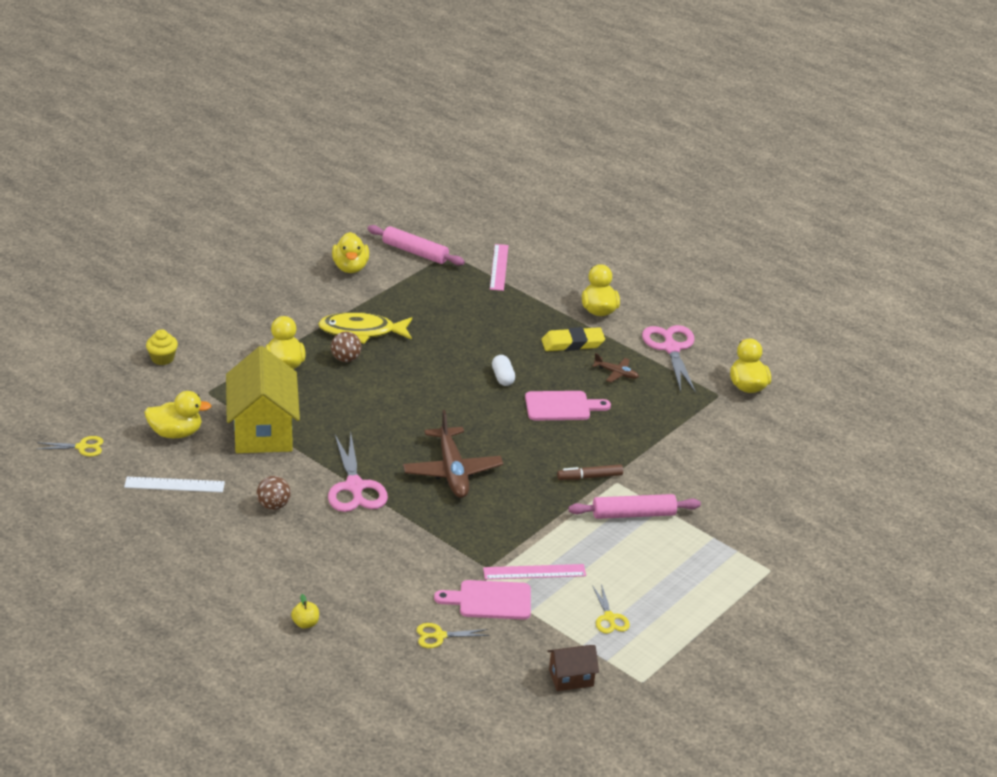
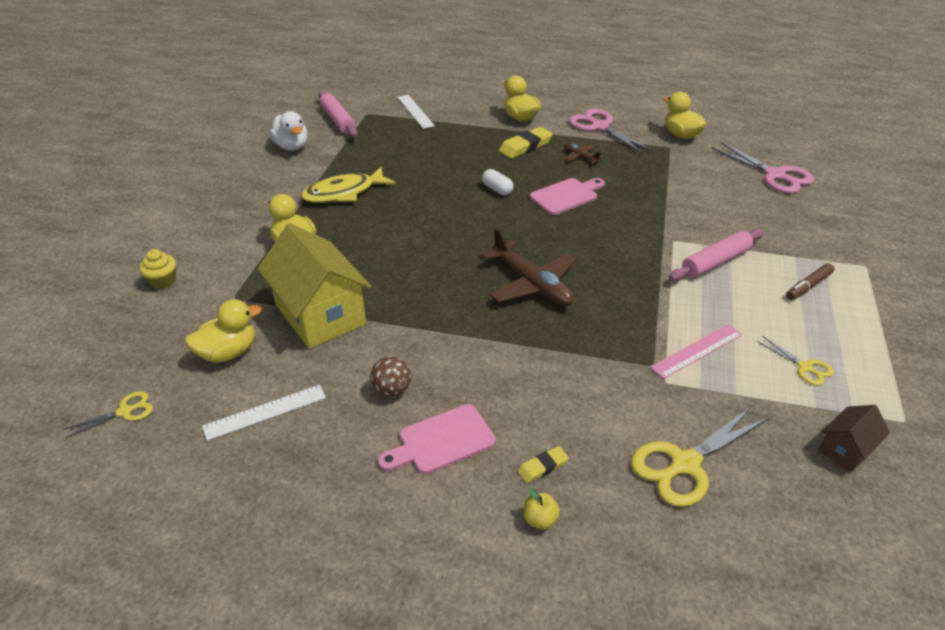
camera: 25 degrees left, 5 degrees up
pink scissors [328,433,388,512] -> pink scissors moved to [712,142,814,193]
brown ball [331,332,362,362] -> none
yellow duck [332,232,369,273] -> white duck [269,111,308,151]
pink rolling pin [367,225,465,266] -> pink rolling pin turned 60 degrees clockwise [318,91,358,137]
yellow scissors [416,623,490,648] -> yellow scissors [631,407,768,507], size x1.87
pink cutting board [434,580,531,620] -> pink cutting board moved to [378,404,496,474]
pink ruler [490,244,509,291] -> white ruler [397,95,435,129]
brown marker [557,464,623,480] -> brown marker moved to [786,263,834,300]
brown plane [593,353,639,382] -> brown plane turned 135 degrees counterclockwise [564,143,603,163]
none -> yellow eraser [517,446,569,483]

